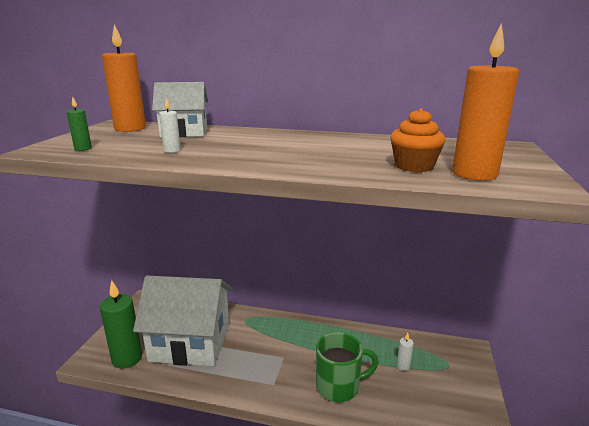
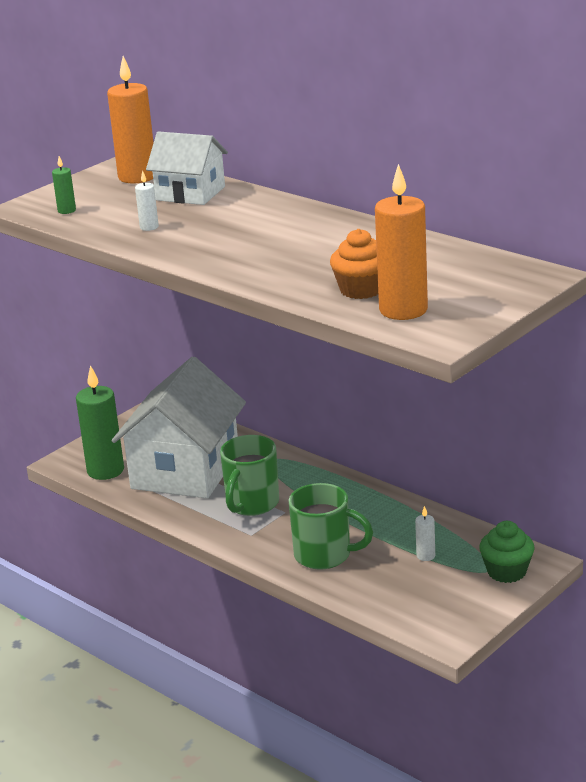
camera: 30 degrees right, 5 degrees up
white house [133,275,233,366] -> white house turned 75 degrees clockwise [112,357,246,498]
none -> green mug [220,435,279,516]
none -> green cupcake [479,521,535,583]

